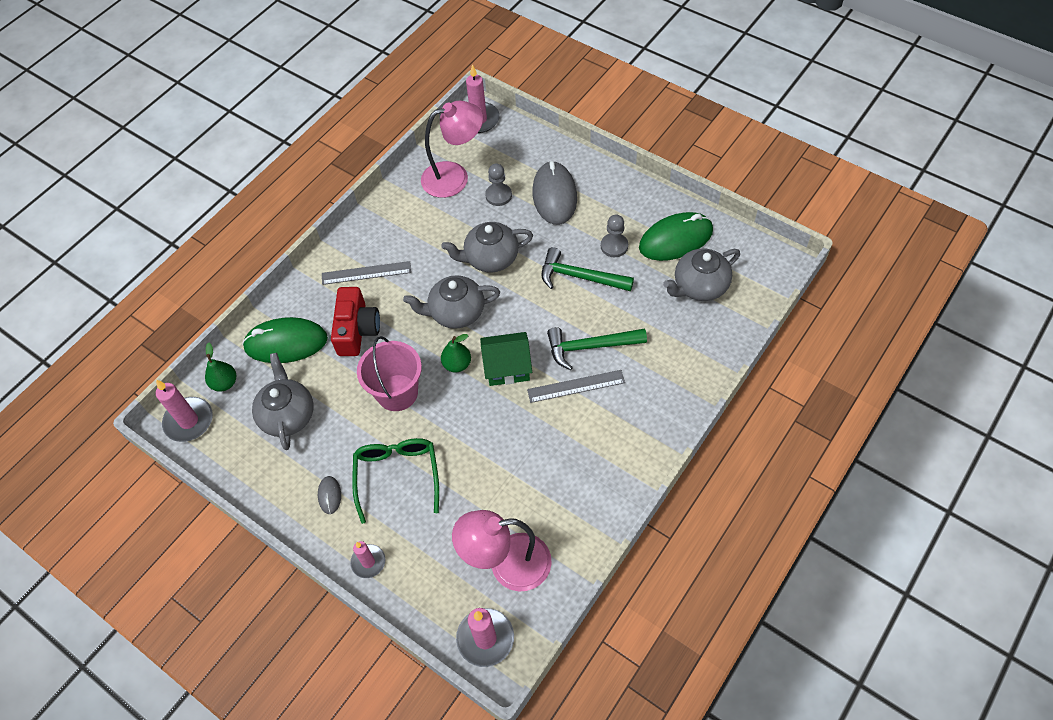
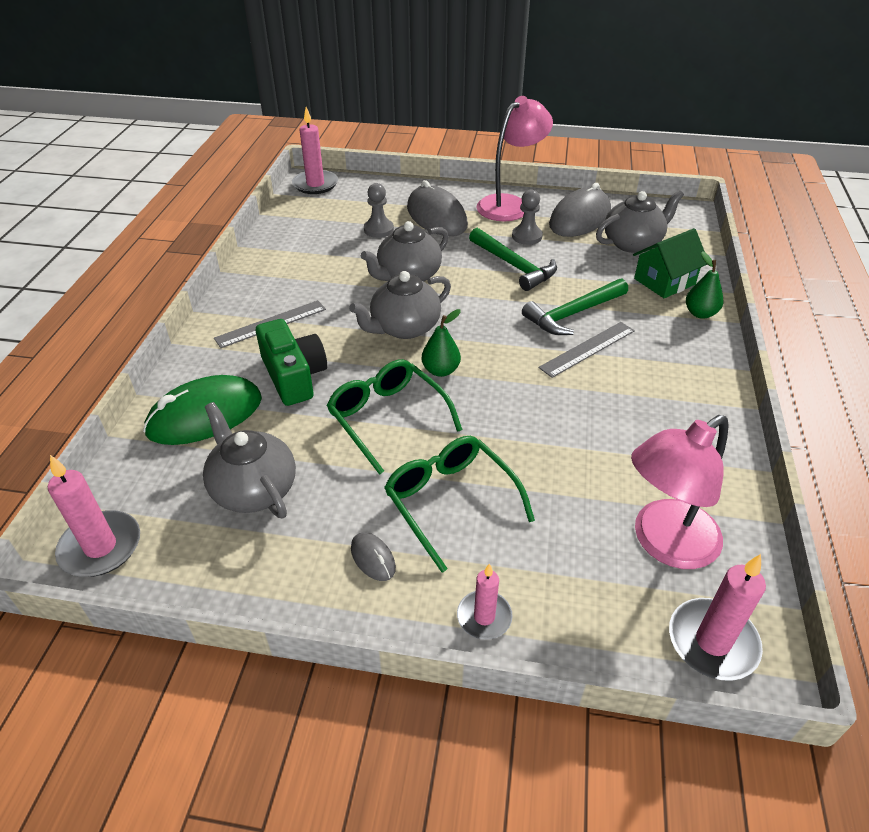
camera: 30 degrees left, 15 degrees down
green pear [205,342,236,392] -> green pear moved to [686,251,723,319]
red camera [331,287,380,356] -> green camera [256,319,327,406]
pink bucket [357,336,422,411] -> green glasses [327,359,462,475]
pink lamp [421,101,483,198] -> pink lamp moved to [476,96,553,221]
green house [480,332,532,386] -> green house moved to [633,228,708,298]
green hammer [541,247,634,291] -> green hammer turned 120 degrees counterclockwise [469,228,557,291]
green mouse [639,212,713,261] -> grey mouse [549,183,611,237]
grey teapot [663,249,740,301] -> grey teapot turned 150 degrees counterclockwise [596,190,684,253]

